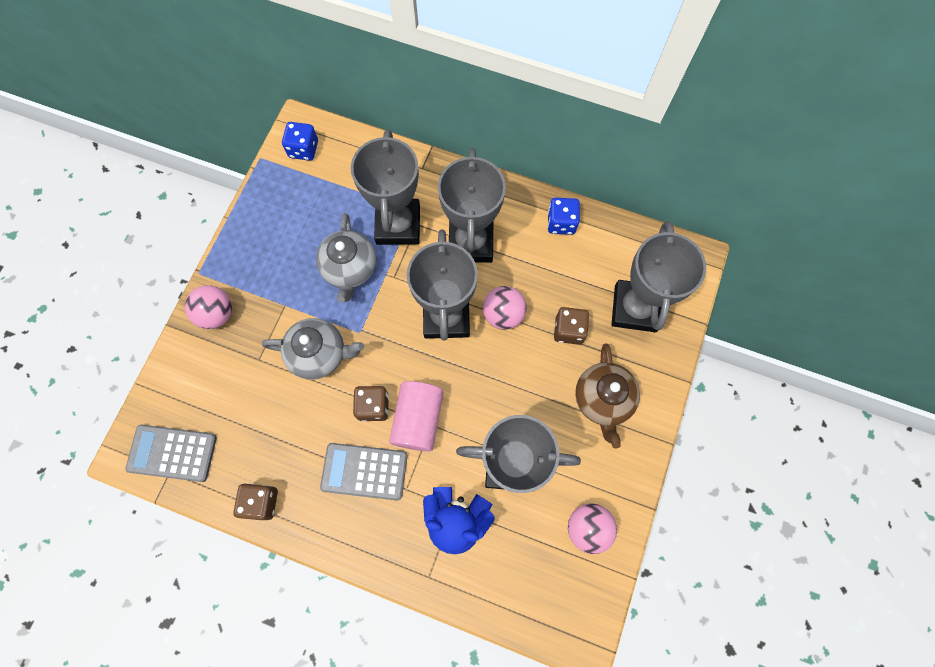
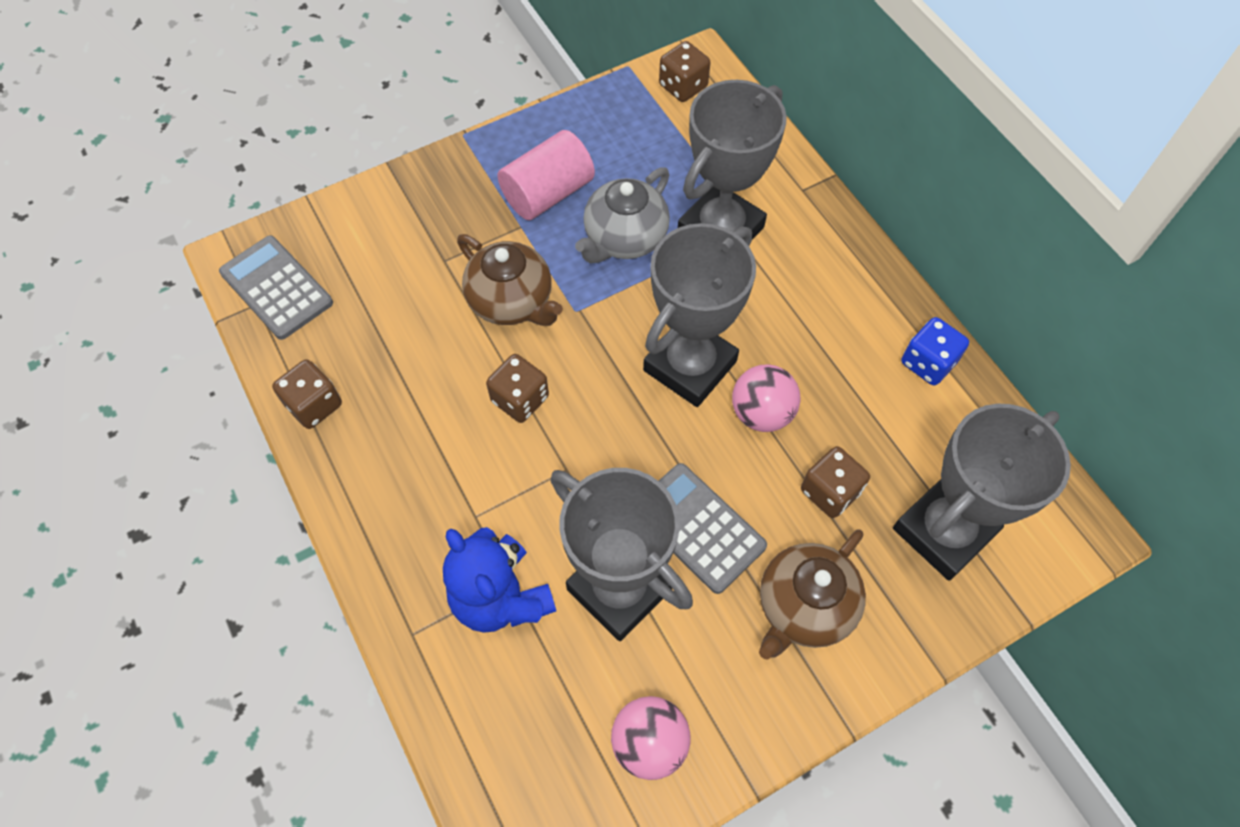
camera: 40 degrees right, 10 degrees down
pink ball [185,285,232,329] -> none
grey teapot [262,318,364,380] -> brown teapot [457,234,563,326]
blue dice [282,122,318,161] -> brown dice [659,41,711,102]
grey calculator [320,443,408,500] -> grey calculator moved to [659,463,767,594]
pink cylinder [389,381,444,451] -> pink cylinder moved to [497,130,595,220]
grey trophy [438,148,506,263] -> none

